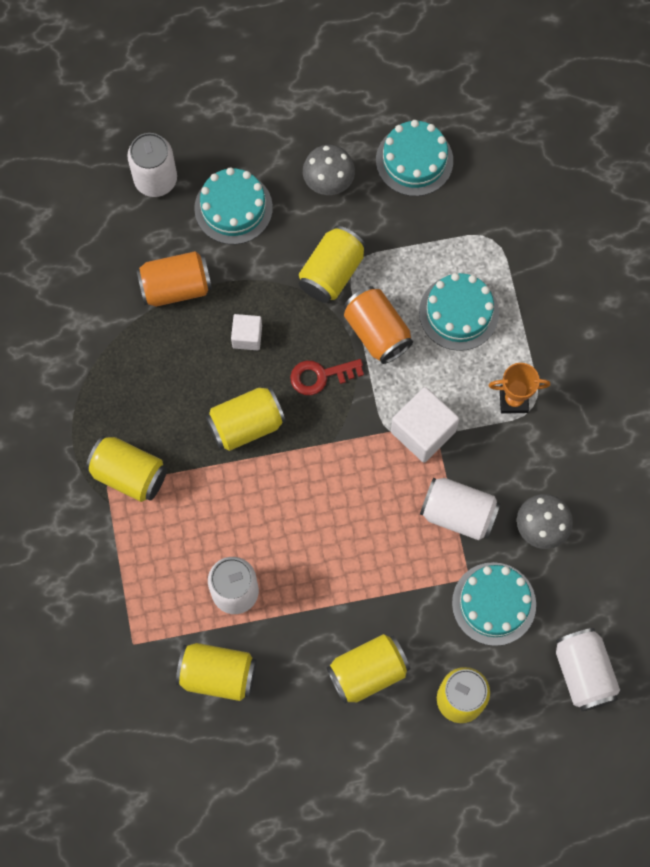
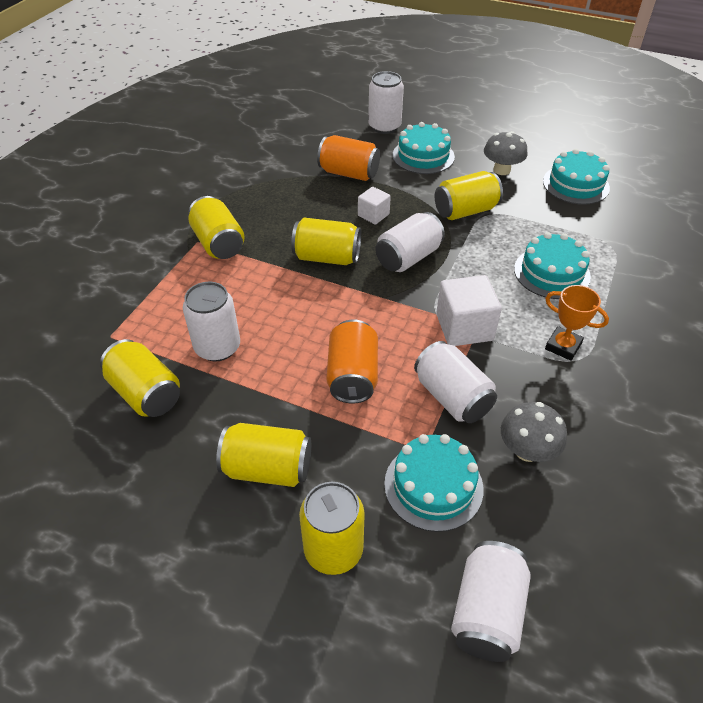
camera: 35 degrees right, 25 degrees down
red key [290,359,364,395] -> white can [375,212,445,272]
orange can [344,286,413,364] -> orange can moved to [327,320,378,403]

